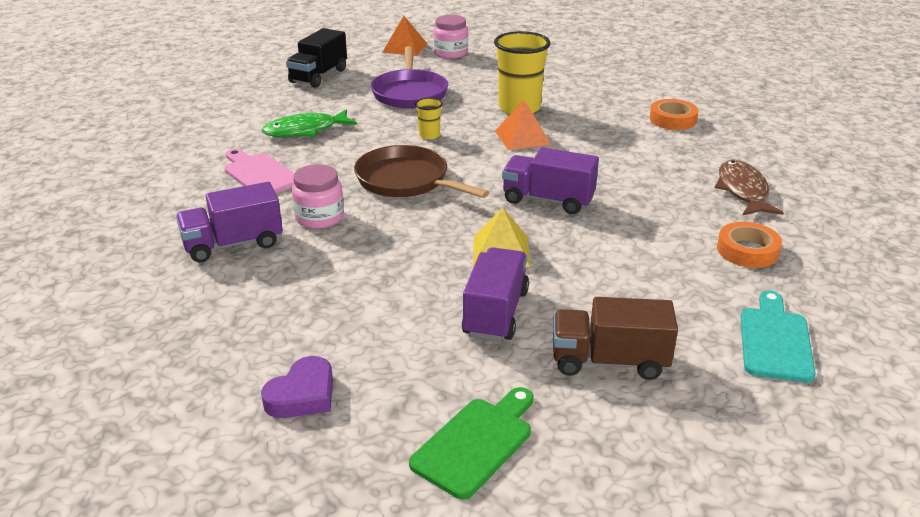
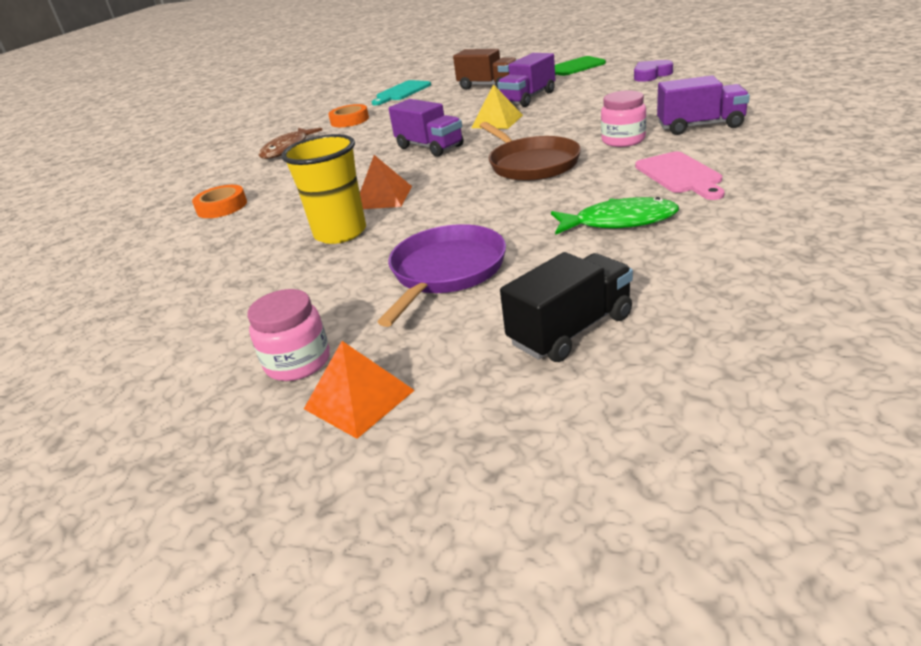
camera: 150 degrees left, 0 degrees up
yellow cup [415,98,443,140] -> none

